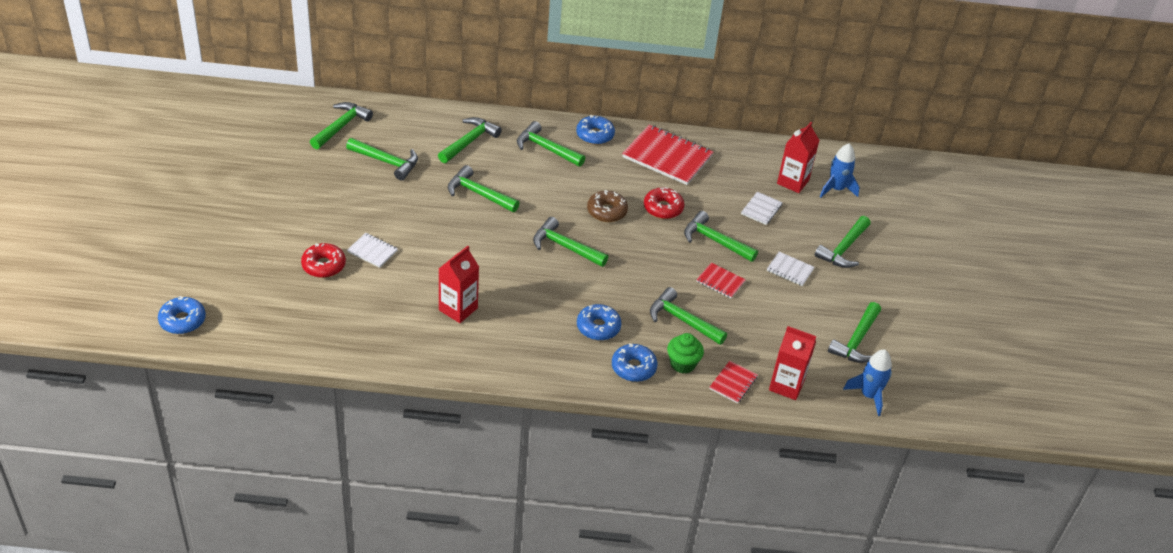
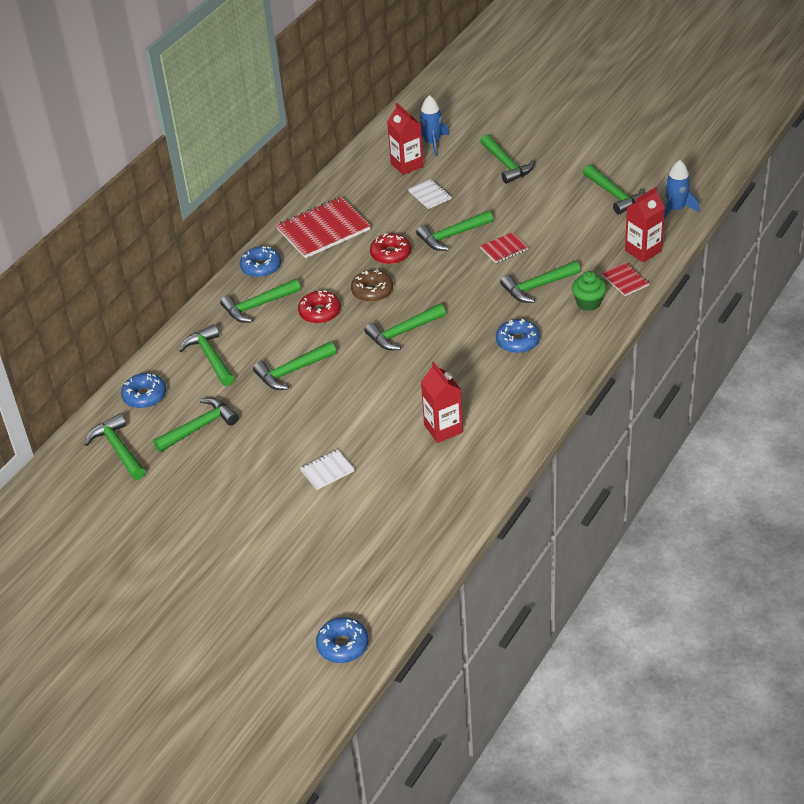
camera: 55 degrees left, 0 degrees up
red donut [301,243,346,278] -> red donut moved to [298,291,341,324]
blue donut [612,343,657,382] -> blue donut moved to [121,373,166,408]
white notebook [767,252,815,286] -> none

